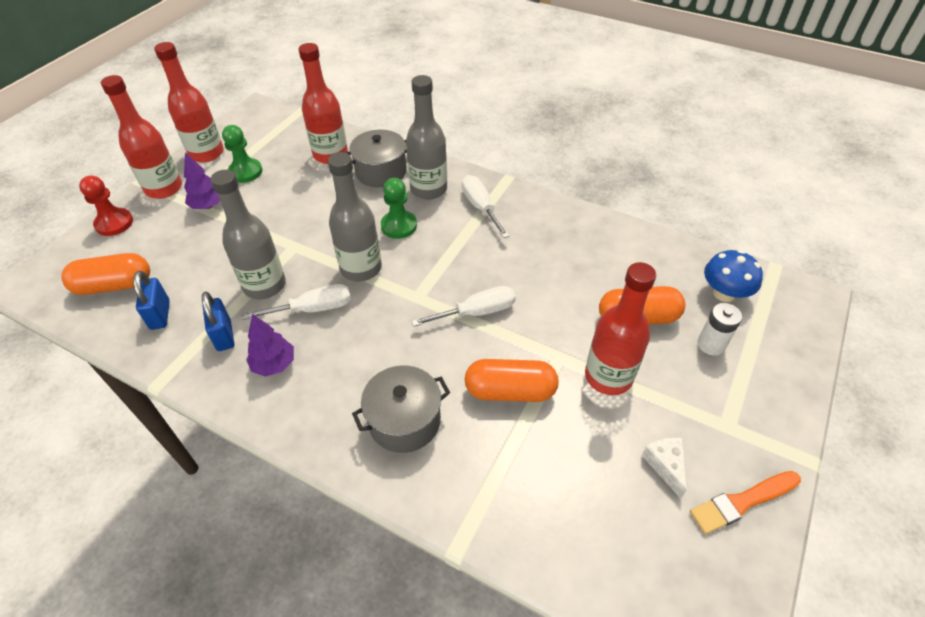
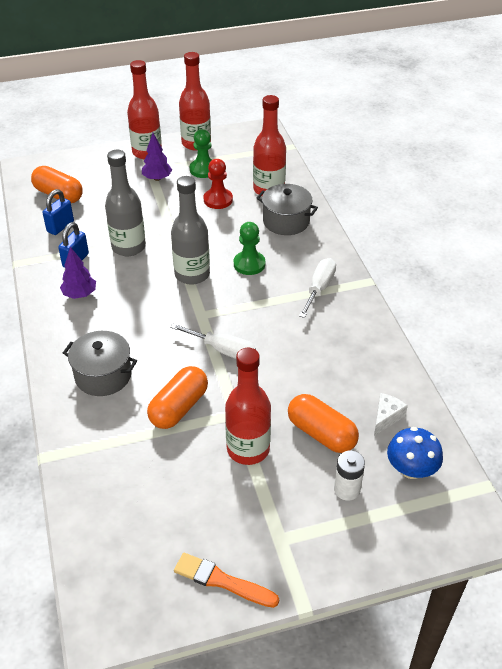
camera: 45 degrees right, 5 degrees down
red pawn [79,176,133,236] -> red pawn moved to [204,159,233,209]
white screwdriver [242,284,351,320] -> none
grey bottle [406,75,447,200] -> none
orange capsule [465,359,559,402] -> orange capsule turned 75 degrees clockwise [147,366,208,429]
white cheese [641,438,687,499] -> white cheese moved to [374,393,408,436]

